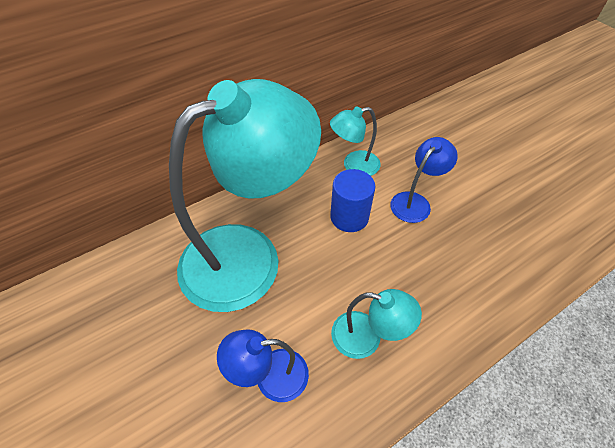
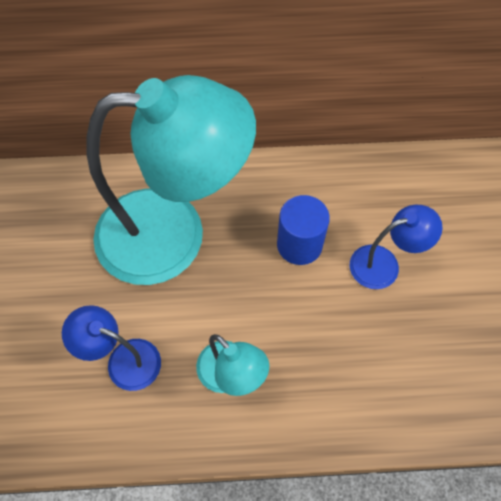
camera: 30 degrees right, 10 degrees up
turquoise lamp [330,106,381,176] -> none

